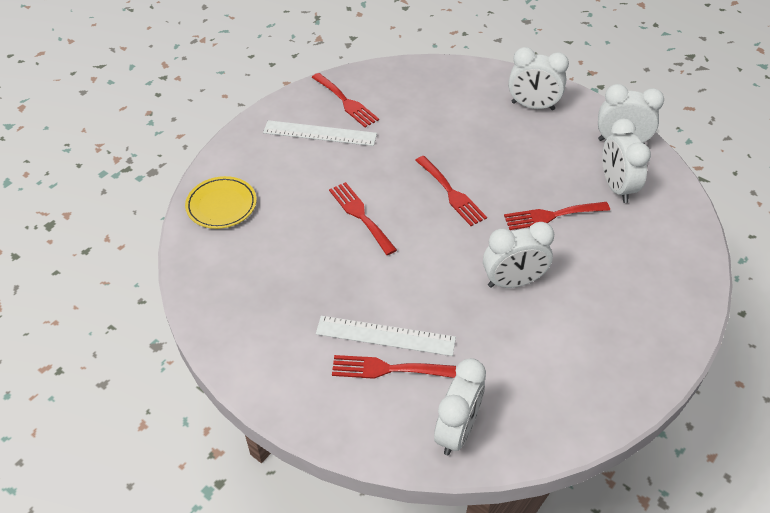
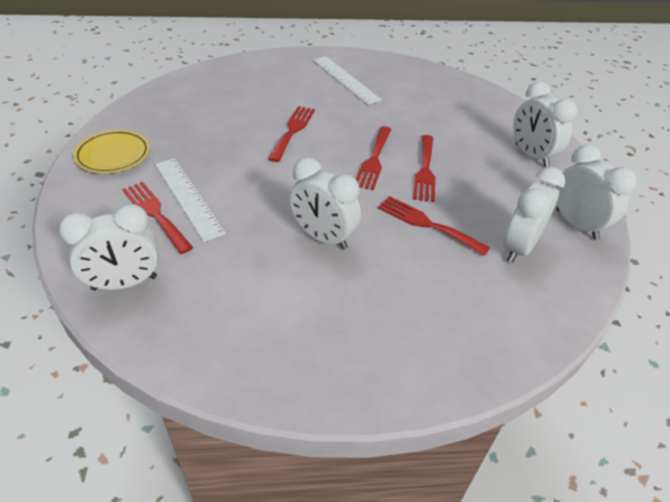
camera: 45 degrees right, 5 degrees down
yellow plate [185,176,257,229] -> yellow plate moved to [74,130,150,173]
red fork [311,73,379,127] -> red fork moved to [413,135,436,202]

